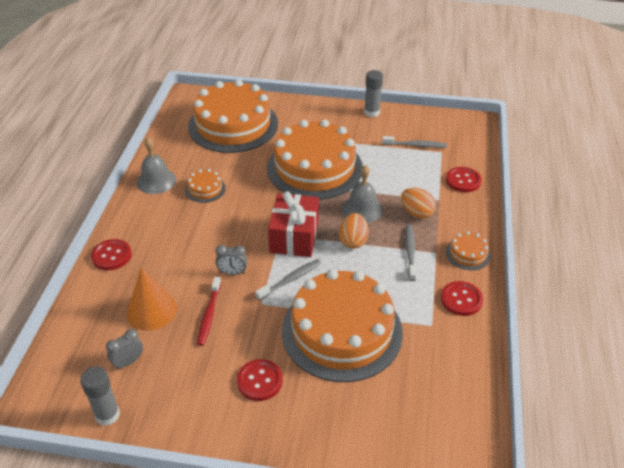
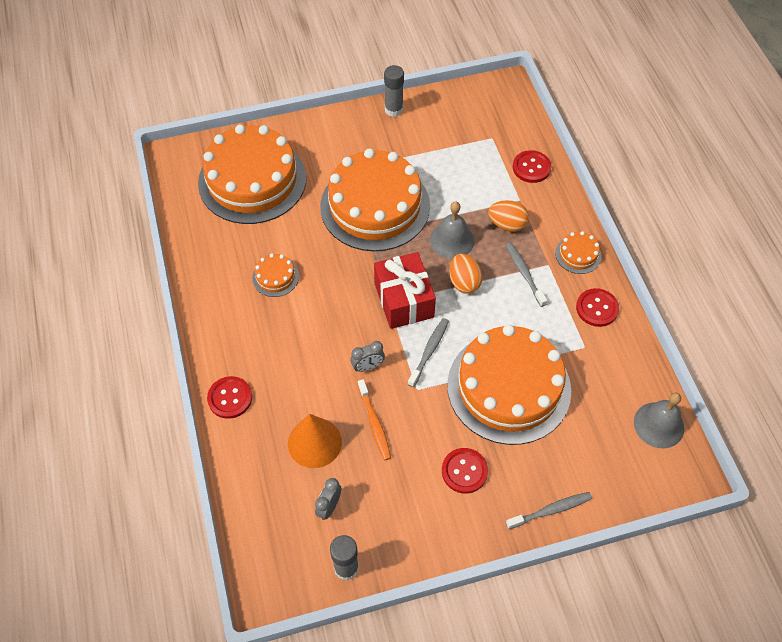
camera: 25 degrees left, 15 degrees up
grey bell [137,137,176,194] -> grey bell moved to [634,393,685,448]
red toothbrush [197,277,221,346] -> orange toothbrush [358,379,391,460]
grey toothbrush [382,136,447,148] -> grey toothbrush moved to [506,492,592,529]

